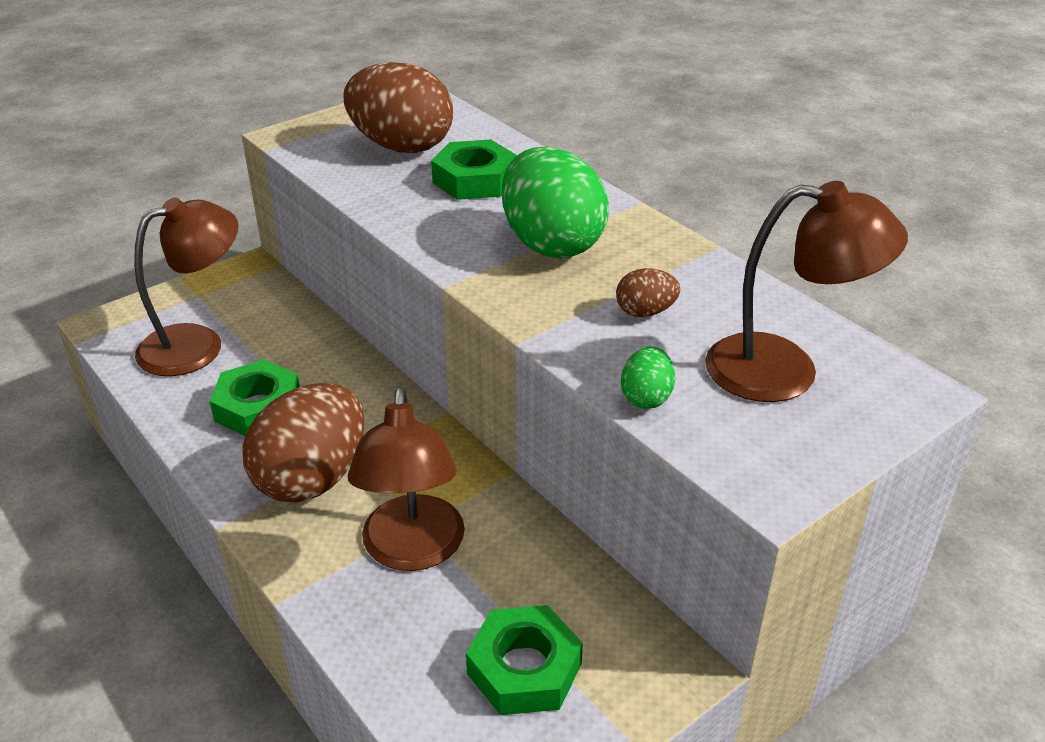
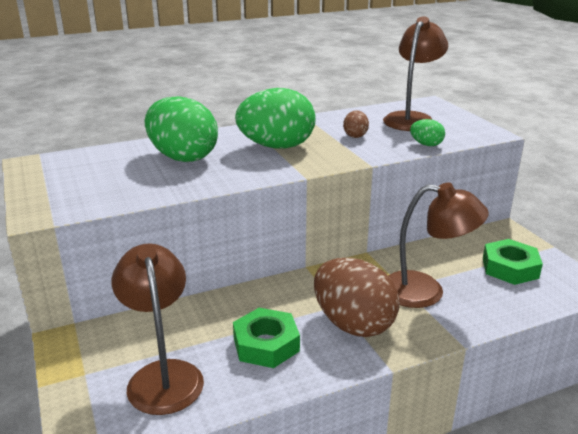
camera: 75 degrees left, 10 degrees down
brown egg [344,62,453,153] -> none
green nut [431,139,517,200] -> green egg [145,96,218,162]

